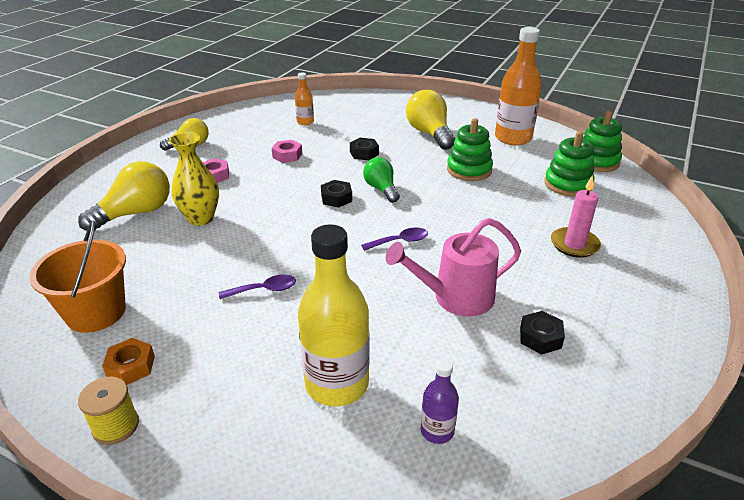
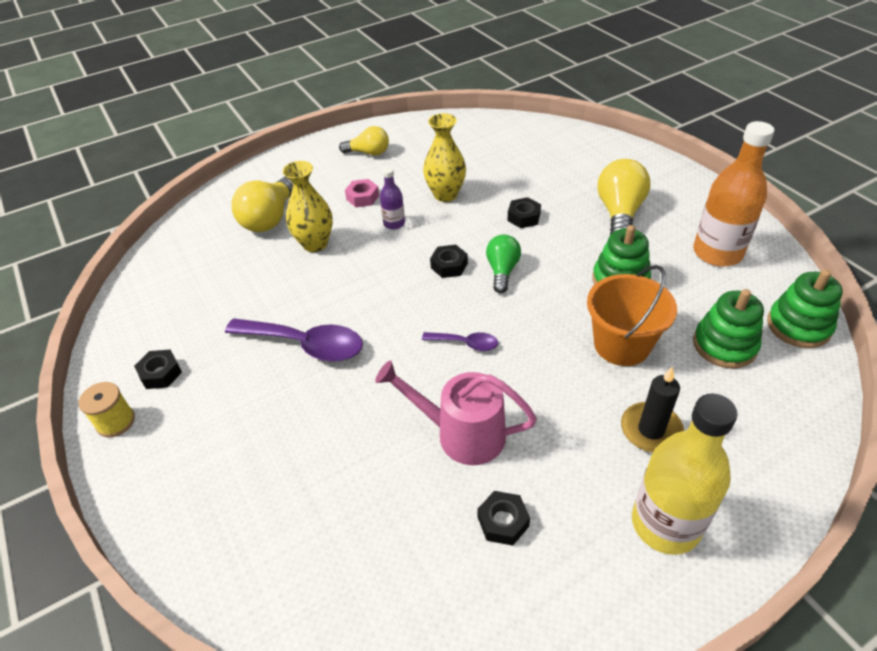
camera: 35 degrees right, 10 degrees up
orange bucket [29,221,126,333] -> orange bucket moved to [587,265,677,366]
yellow light bulb [78,161,170,231] -> yellow light bulb turned 120 degrees clockwise [232,176,293,232]
orange nut [102,338,155,385] -> black nut [134,350,182,389]
purple spoon [219,274,296,299] -> purple spoon [225,318,363,362], size x1.95
pink nut [272,140,302,163] -> yellow vase [423,113,466,202]
orange bottle [295,72,314,125] -> none
yellow bottle [298,224,370,406] -> yellow bottle moved to [632,394,738,555]
purple bottle [421,359,459,444] -> purple bottle moved to [380,167,405,230]
pink candle [551,175,601,258] -> black candle [621,367,684,452]

